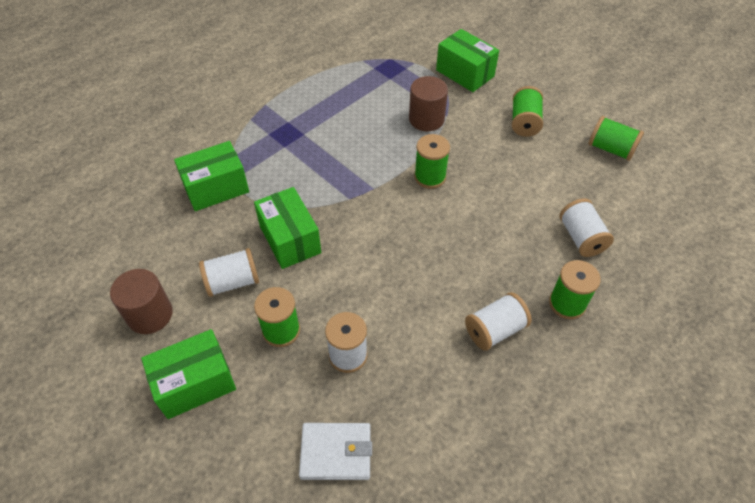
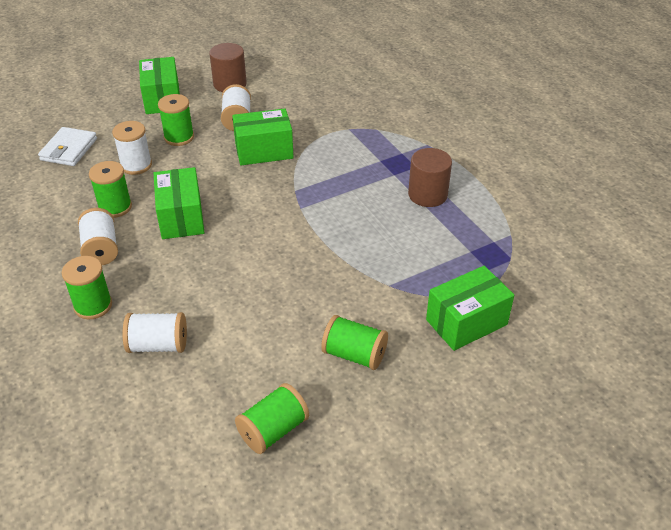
camera: 105 degrees right, 10 degrees down
green box [174,141,249,211] -> green box moved to [154,167,205,239]
brown cylinder [409,76,448,131] -> brown cylinder moved to [408,148,452,207]
green spool [414,134,450,189] -> green spool moved to [89,161,132,218]

